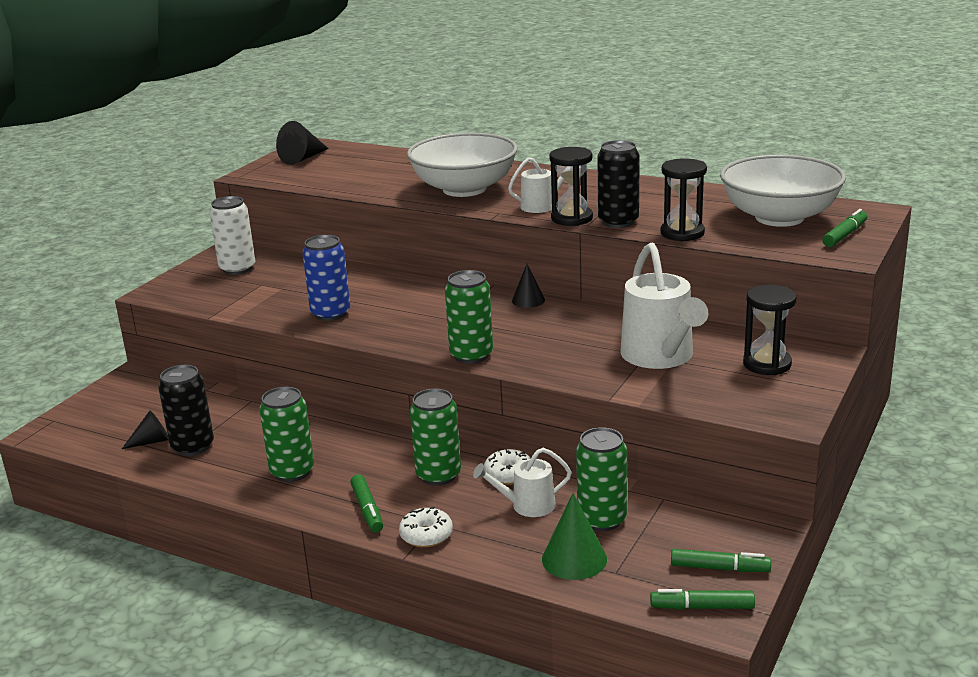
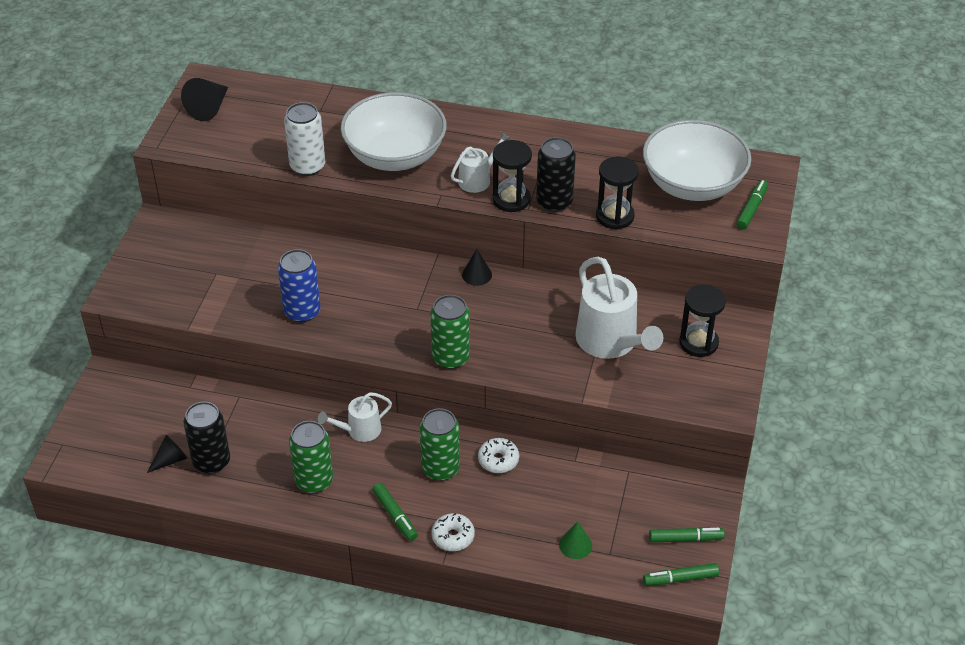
camera: 15 degrees left, 20 degrees up
white can [209,196,255,275] -> white can moved to [284,102,325,176]
white watering can [473,448,572,517] -> white watering can moved to [318,392,392,442]
green cone [542,493,607,580] -> green cone [559,521,592,559], size x0.65
green can [576,427,627,531] -> none

